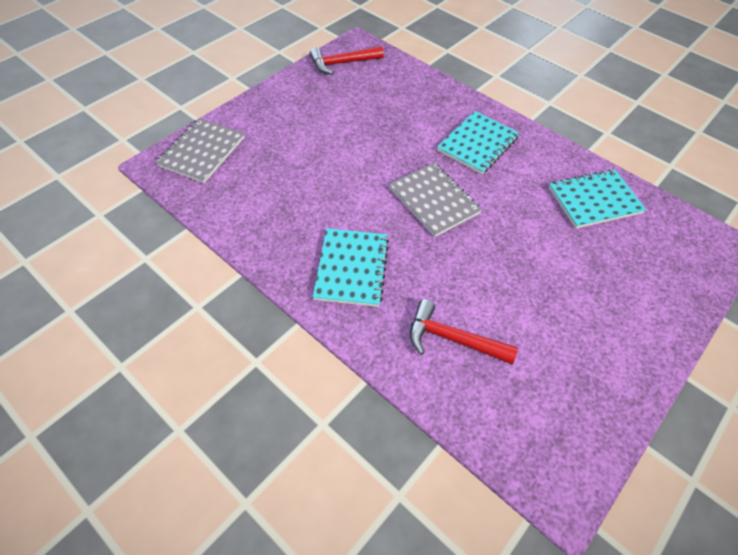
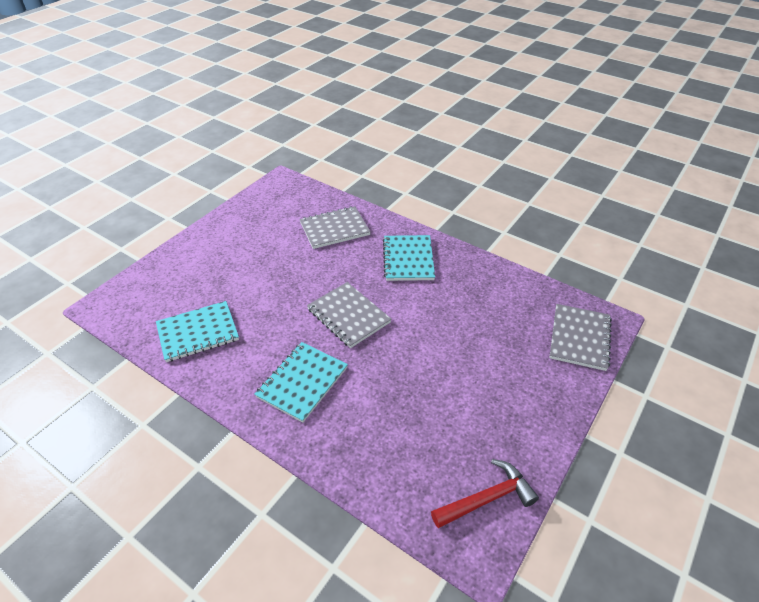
camera: 175 degrees right, 10 degrees down
red hammer [410,299,518,364] -> grey notebook [300,206,371,249]

